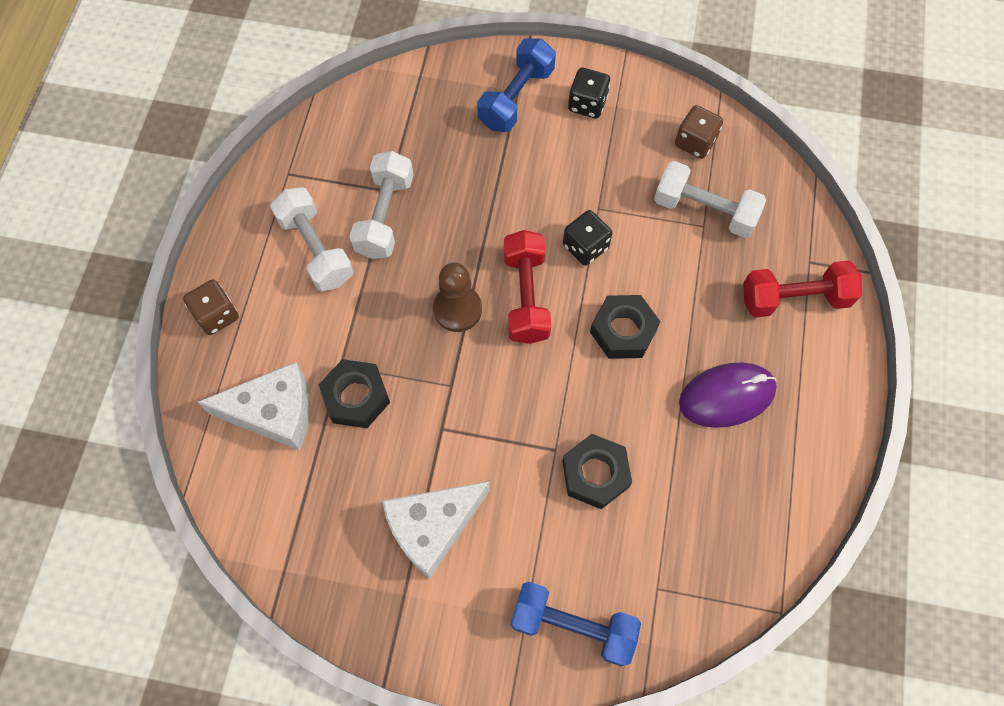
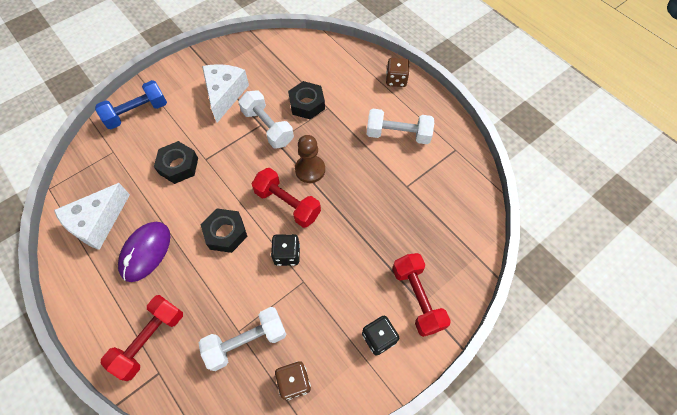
camera: 130 degrees right, 5 degrees down
white cheese [198,362,310,451] -> white cheese moved to [54,183,130,250]
white dumbbell [350,151,413,259] -> white dumbbell moved to [238,91,294,149]
blue dumbbell [477,38,556,132] -> red dumbbell [392,253,451,337]

